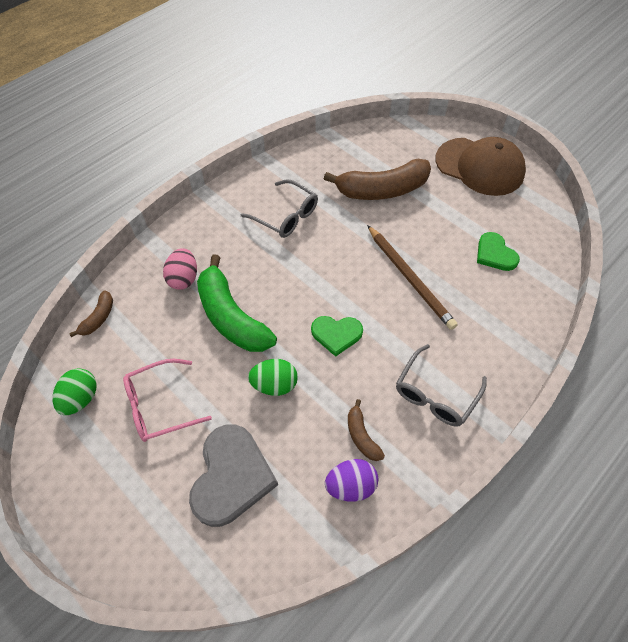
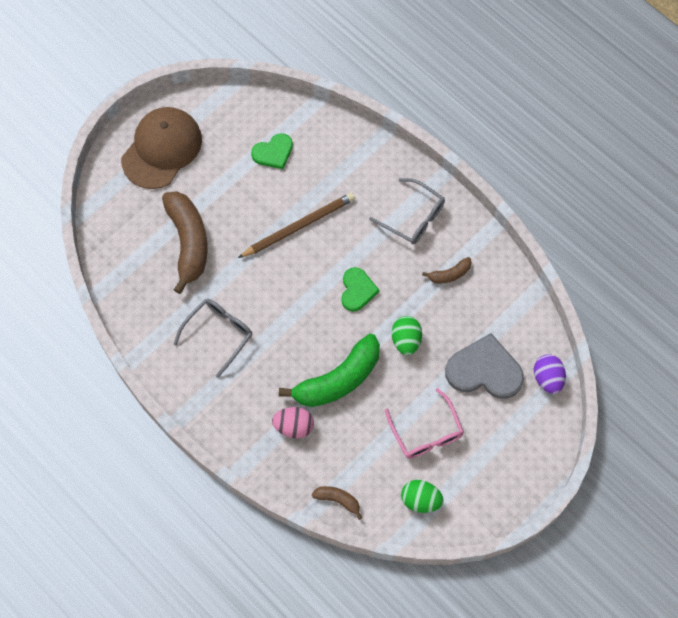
camera: 90 degrees left, 10 degrees up
purple egg [325,459,378,502] -> purple egg moved to [534,354,566,394]

